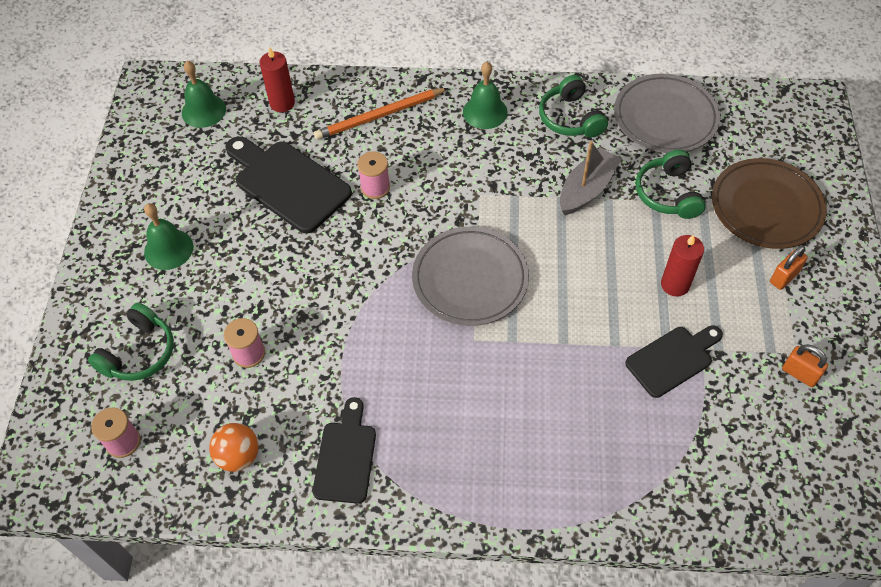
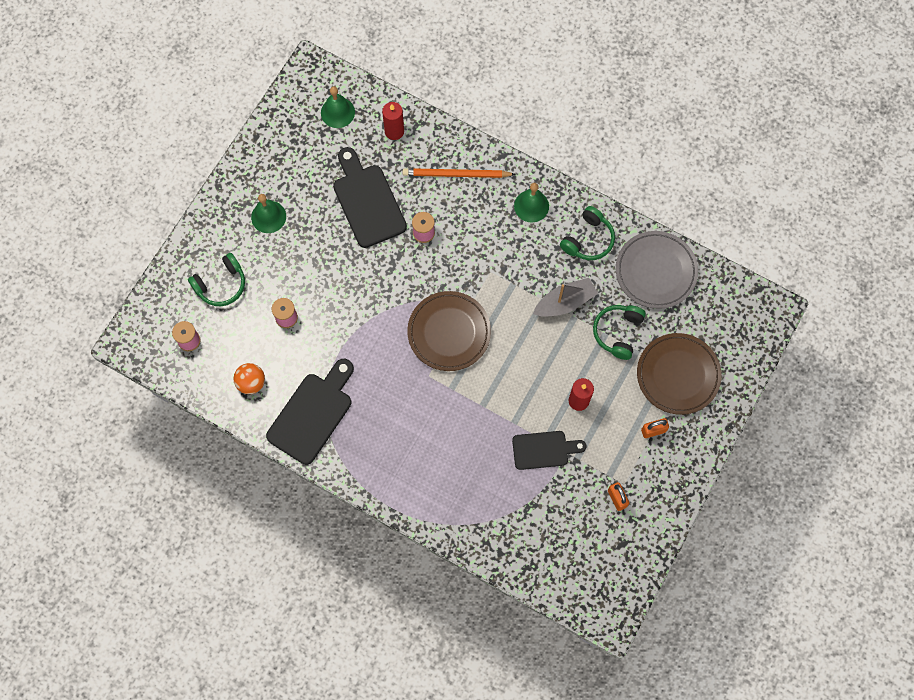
camera: 25 degrees right, 15 degrees up
black cutting board [313,397,376,504] -> black cutting board [266,359,354,465], size x1.56
grey plate [412,227,529,326] -> brown plate [407,291,491,371]
green headphones [539,75,608,137] -> green headphones turned 150 degrees counterclockwise [560,206,615,260]

